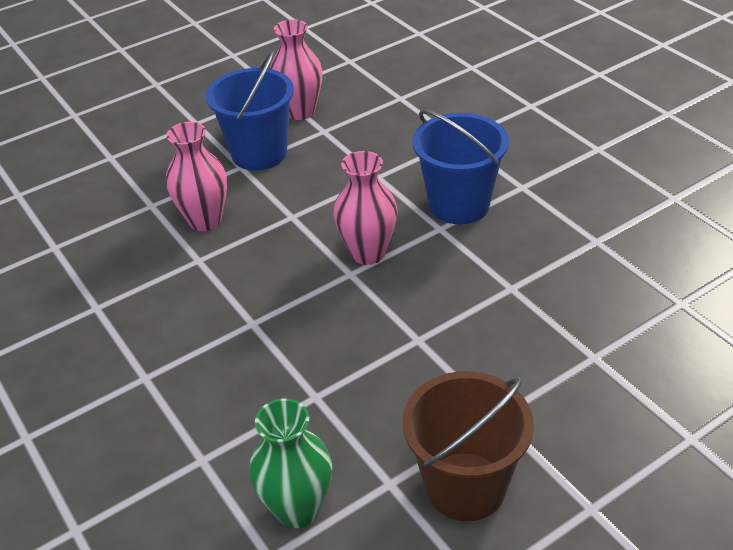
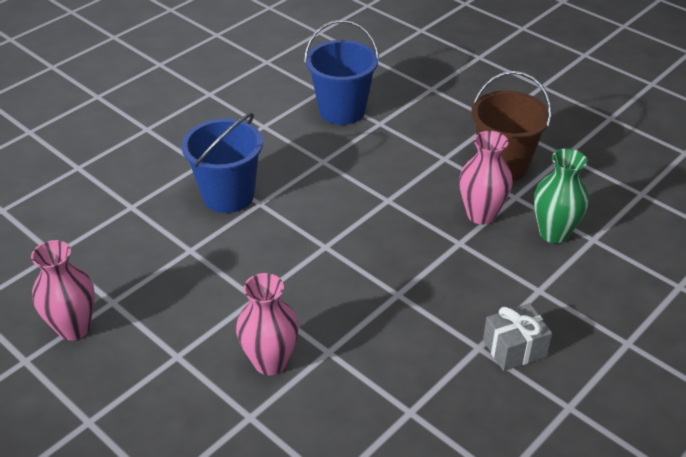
camera: 105 degrees left, 0 degrees up
blue bucket [206,50,294,170] -> blue bucket moved to [304,20,379,125]
pink vase [334,151,397,265] -> pink vase moved to [459,131,513,224]
none -> grey gift [483,303,552,371]

